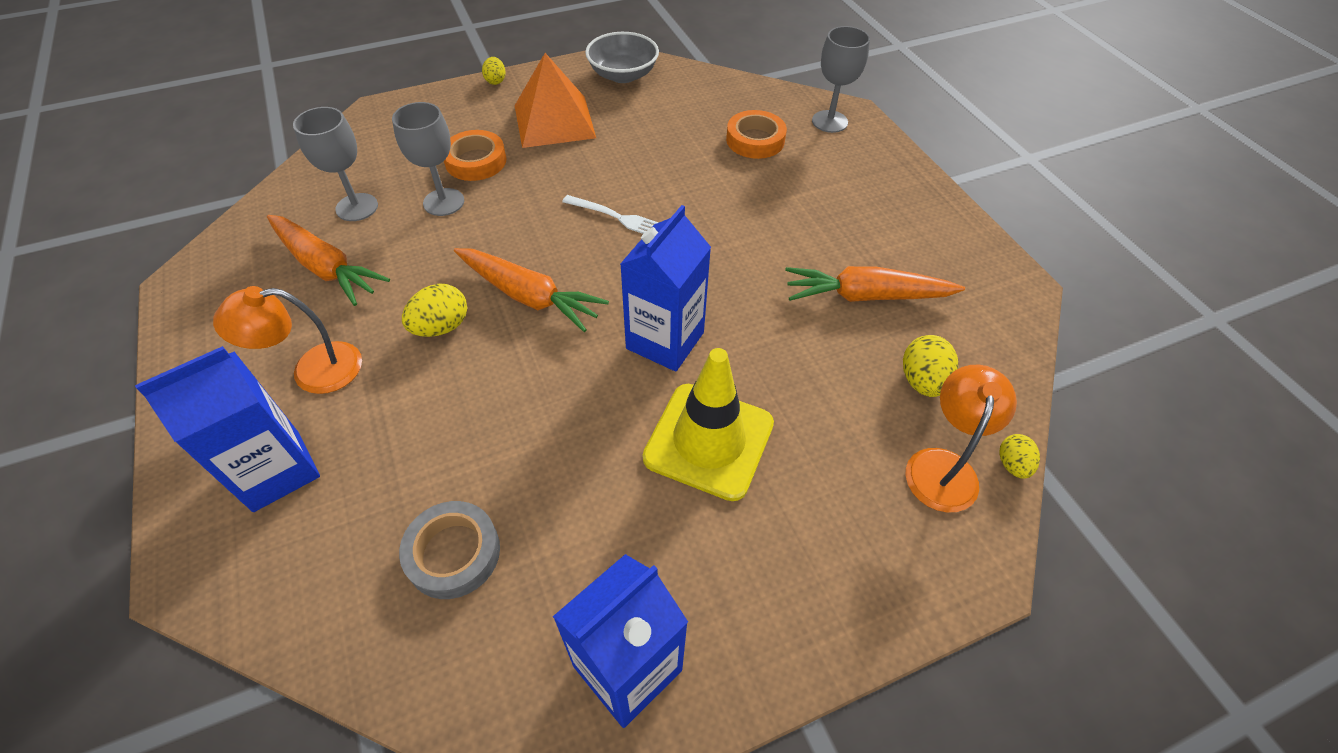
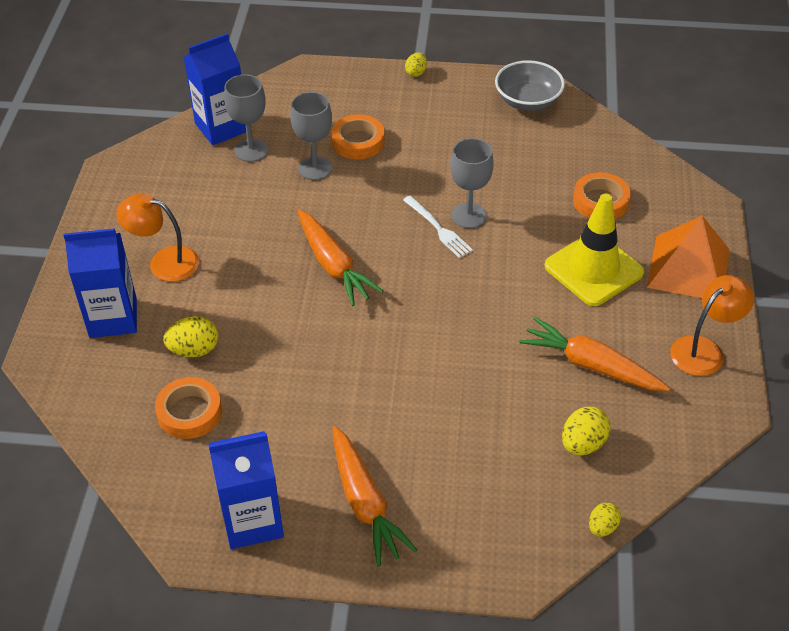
camera: 30 degrees right, 5 degrees down
orange carrot [267,215,390,306] -> orange carrot moved to [332,426,417,567]
grey tape [399,501,500,599] -> orange tape [155,377,222,439]
yellow egg [402,284,467,337] -> yellow egg moved to [163,316,218,357]
orange pyramid [515,53,596,148] -> orange pyramid moved to [647,216,730,298]
blue carton [620,205,711,371] -> blue carton moved to [183,33,246,145]
yellow traffic cone [643,348,774,501] -> yellow traffic cone moved to [545,194,644,306]
grey goblet [812,26,870,133] -> grey goblet moved to [450,138,494,228]
orange lamp [906,365,1017,513] -> orange lamp moved to [670,275,754,376]

